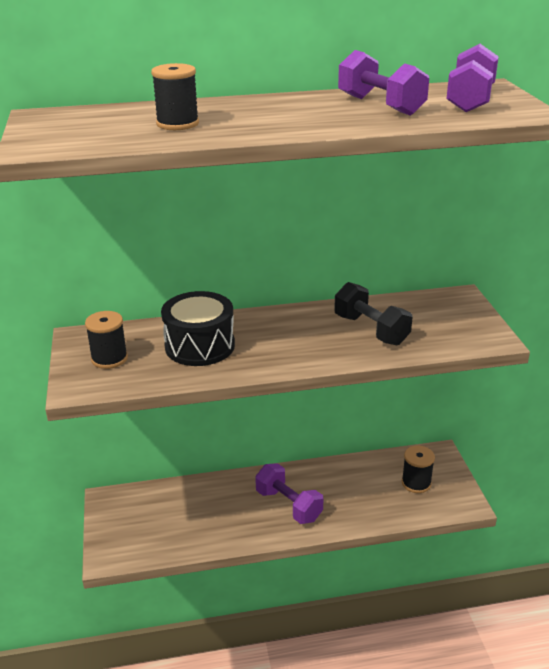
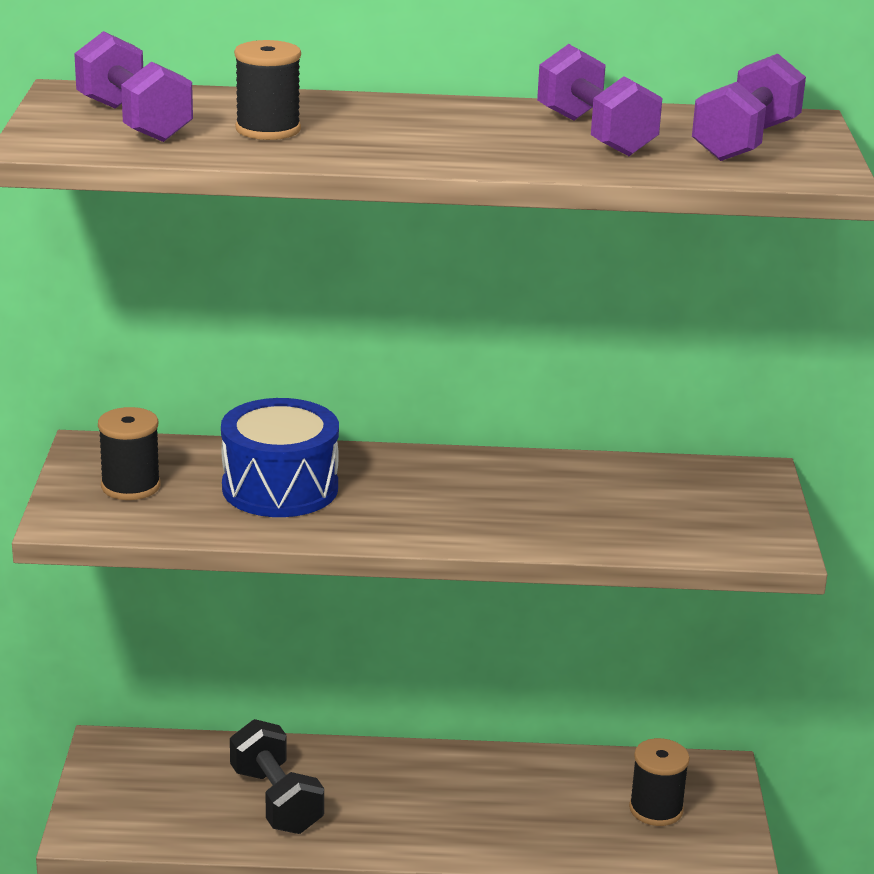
camera: 10 degrees right, 5 degrees down
black drum [161,291,235,366] -> blue drum [221,398,339,517]
purple dumbbell [255,463,323,524] -> purple dumbbell moved to [74,31,193,142]
black dumbbell [334,282,413,345] -> black dumbbell moved to [230,719,324,834]

